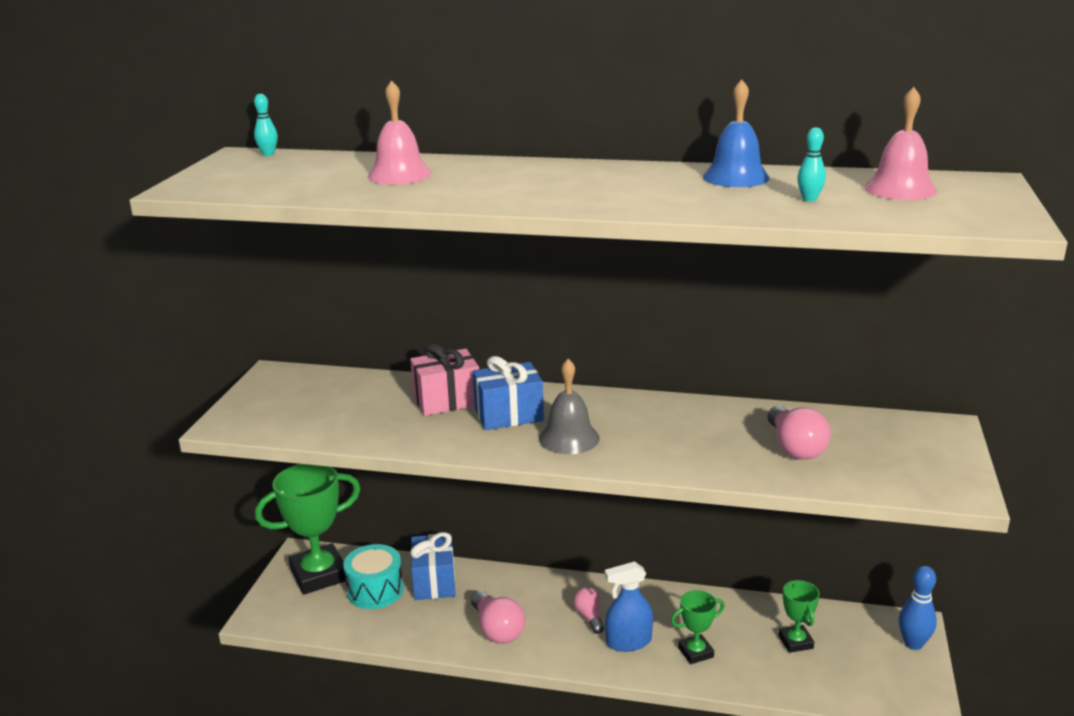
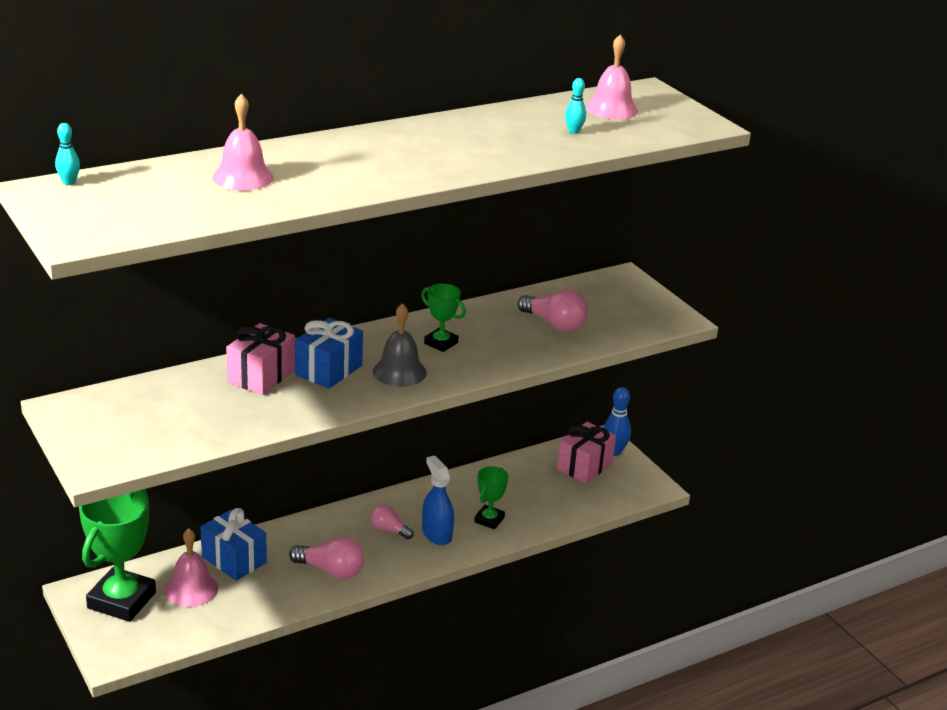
camera: 45 degrees left, 5 degrees up
turquoise drum [343,544,404,609] -> pink bell [165,528,218,607]
blue spray bottle [605,561,653,652] -> blue spray bottle turned 120 degrees clockwise [422,455,454,545]
blue bell [703,79,770,187] -> none
green trophy [779,580,820,653] -> green trophy moved to [421,284,466,352]
none -> pink gift [557,422,616,483]

